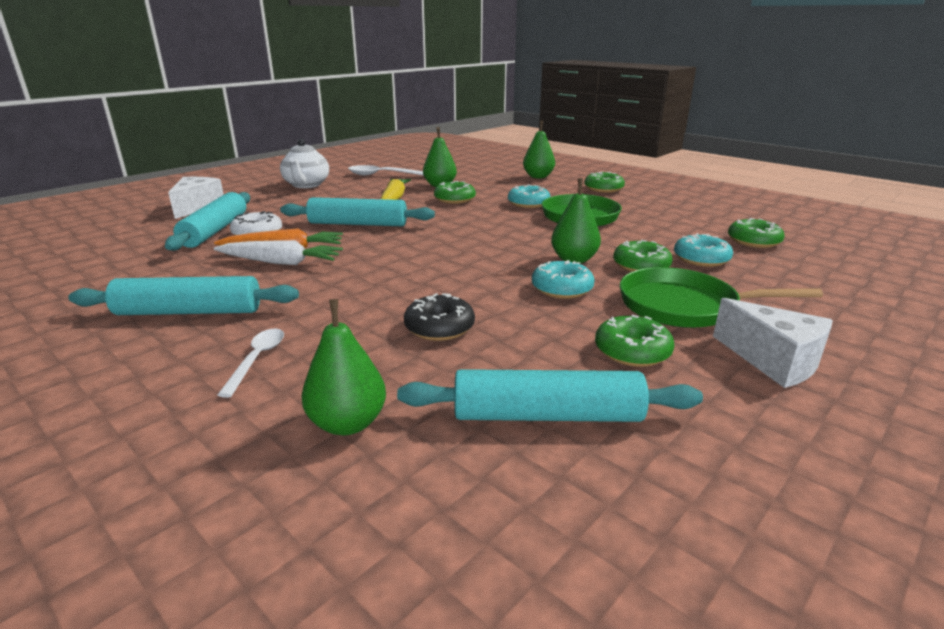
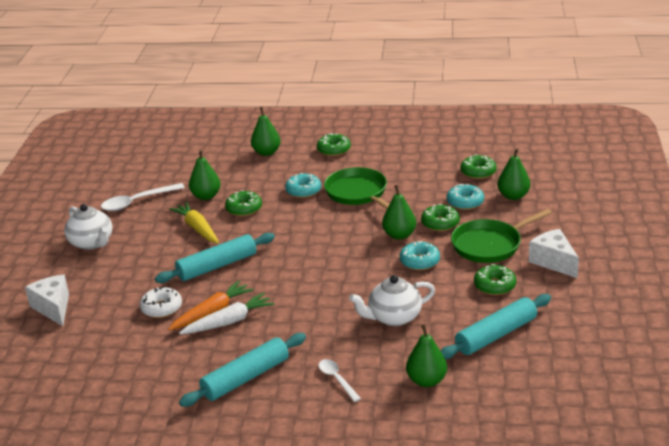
camera: 35 degrees left, 5 degrees up
turquoise rolling pin [165,192,250,251] -> none
black donut [404,293,475,341] -> white teapot [349,275,435,326]
white cheese [713,298,833,388] -> white cheese turned 135 degrees counterclockwise [529,229,579,278]
none -> green pear [497,148,530,200]

